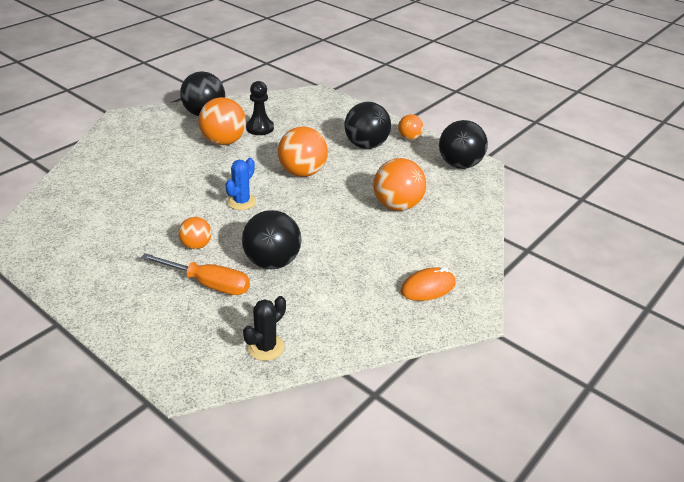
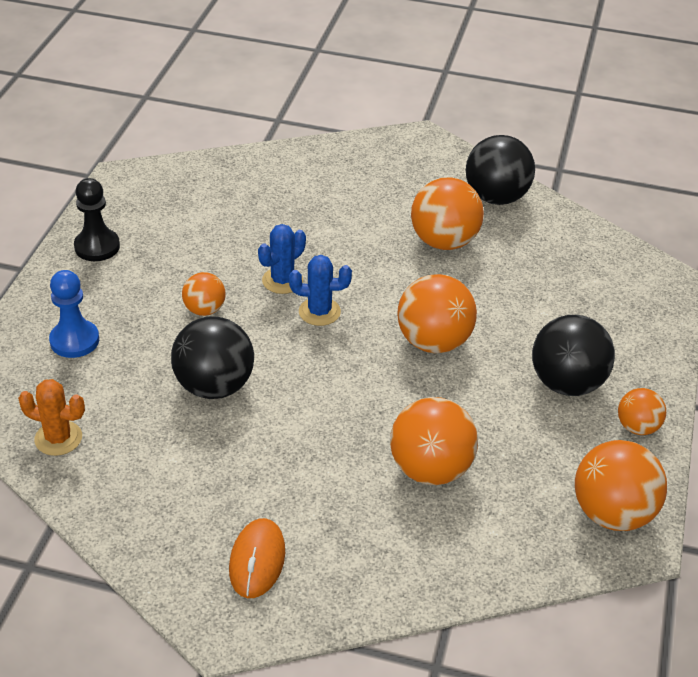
camera: 65 degrees right, 5 degrees up
orange screwdriver [141,253,250,295] -> none
black cactus [243,296,286,361] -> orange cactus [18,379,85,456]
black pawn [246,81,274,135] -> black pawn moved to [74,178,120,261]
orange mouse [400,267,456,301] -> orange mouse turned 60 degrees clockwise [229,518,285,598]
black ball [439,120,488,169] -> orange ball [575,440,667,531]
none -> blue pawn [49,270,99,358]
none -> blue cactus [258,224,306,294]

